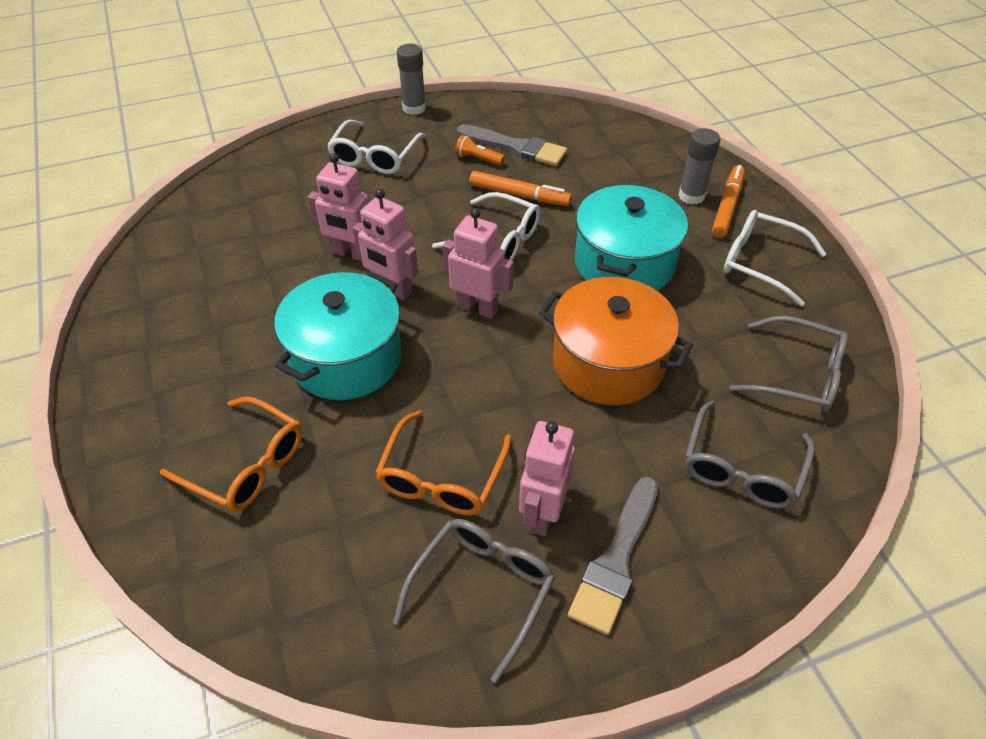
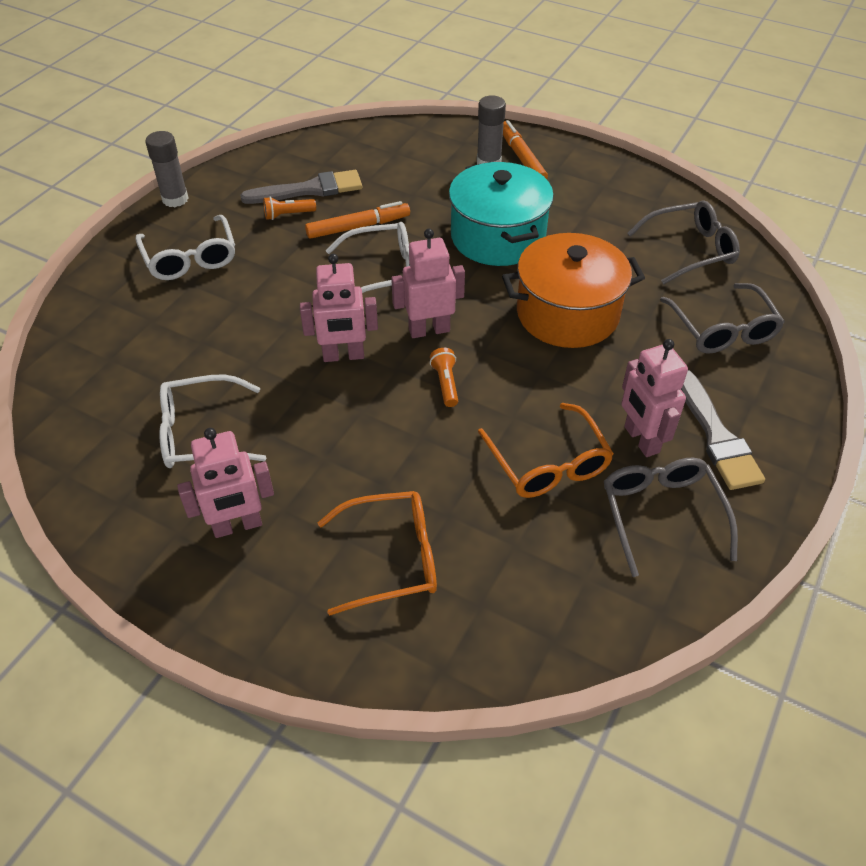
camera: 40 degrees left, 0 degrees up
turquoise pot [274,272,402,400] -> none
pink robot [307,153,369,261] -> pink robot moved to [177,428,274,538]
white glasses [724,210,826,306] -> white glasses moved to [159,374,266,468]
none -> orange flashlight [430,348,458,407]

